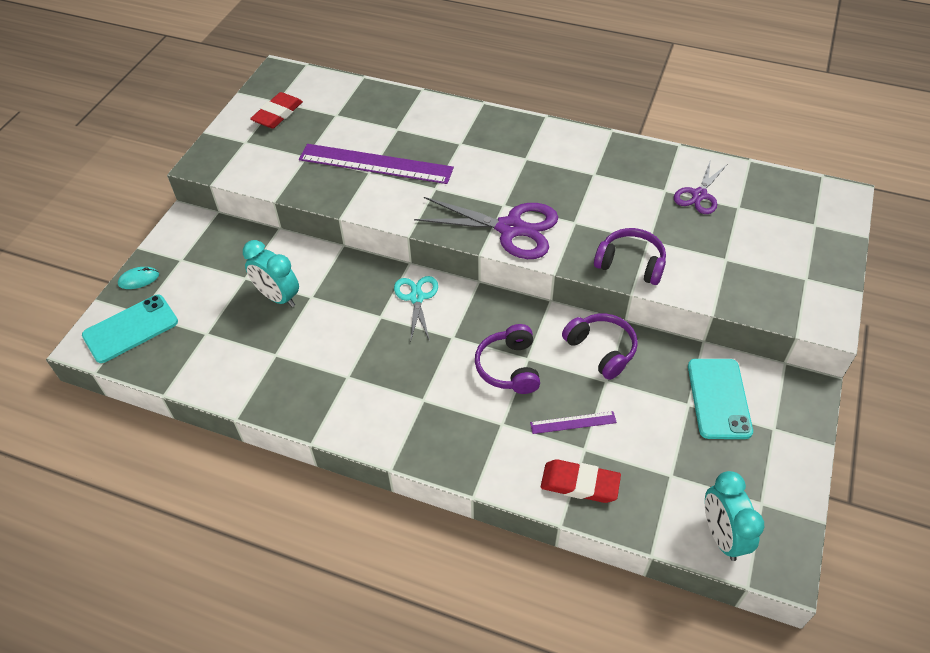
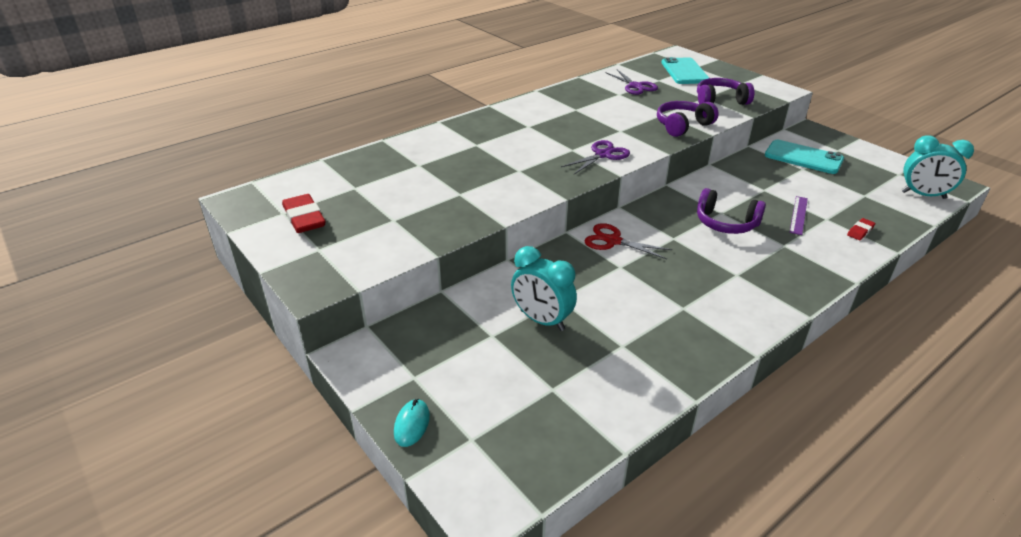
camera: 60 degrees left, 15 degrees down
turquoise phone [82,295,178,363] -> turquoise phone moved to [661,57,709,84]
turquoise clock [243,240,299,307] -> turquoise clock turned 60 degrees clockwise [511,246,577,331]
purple ruler [299,144,454,184] -> none
turquoise scissors [394,276,438,343] -> red scissors [584,223,672,259]
purple scissors [414,197,558,259] -> purple scissors [561,140,630,174], size x0.58
red eraser [541,459,621,503] -> red eraser [847,218,875,240], size x0.53
purple headphones [562,314,638,380] -> purple headphones moved to [697,78,754,105]

